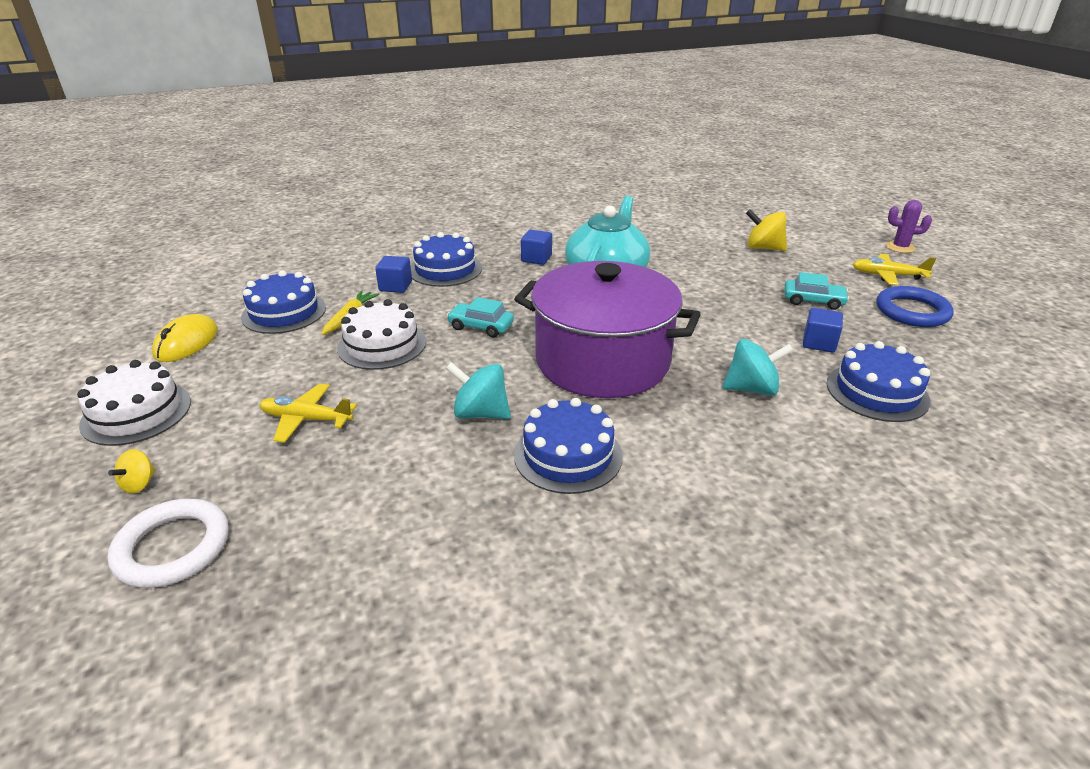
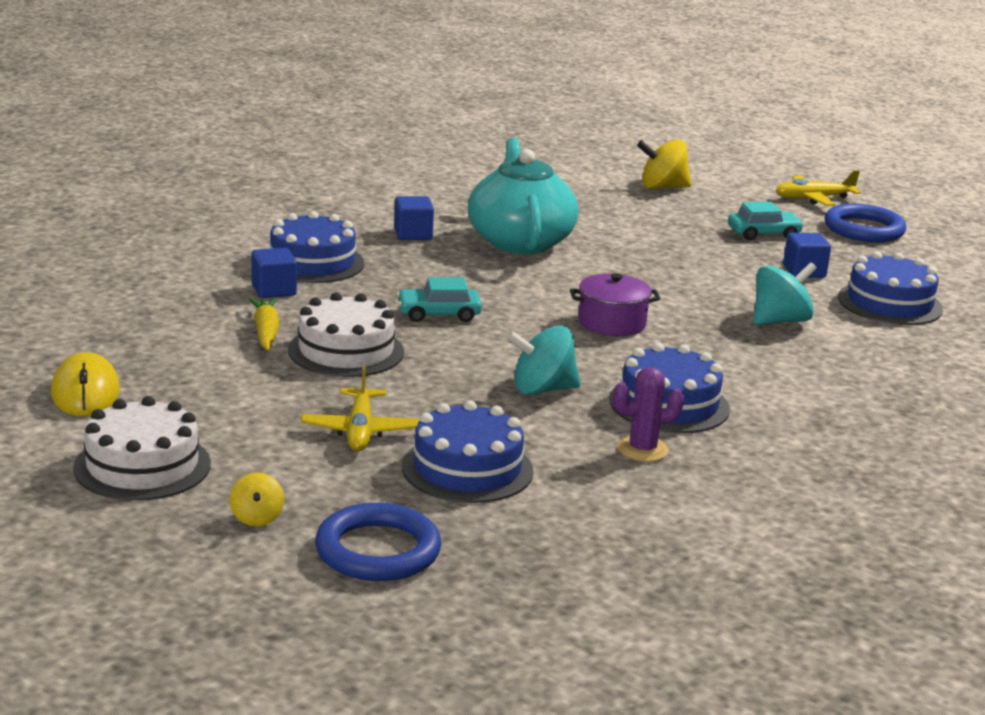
camera: 30 degrees left, 10 degrees down
white ring [107,499,229,588] -> blue ring [315,503,441,581]
blue cake [241,270,326,334] -> blue cake moved to [402,401,533,503]
yellow plane [259,383,357,443] -> yellow plane turned 75 degrees counterclockwise [301,366,420,451]
purple pot [514,261,701,398] -> purple pot [570,273,660,336], size x0.42
purple cactus [886,200,932,253] -> purple cactus moved to [613,367,684,462]

